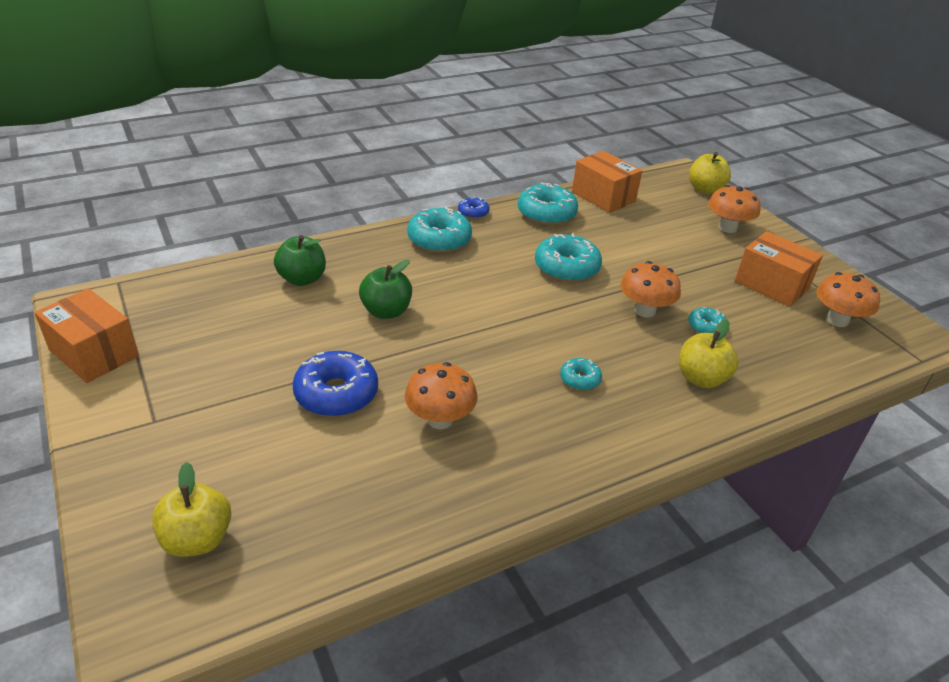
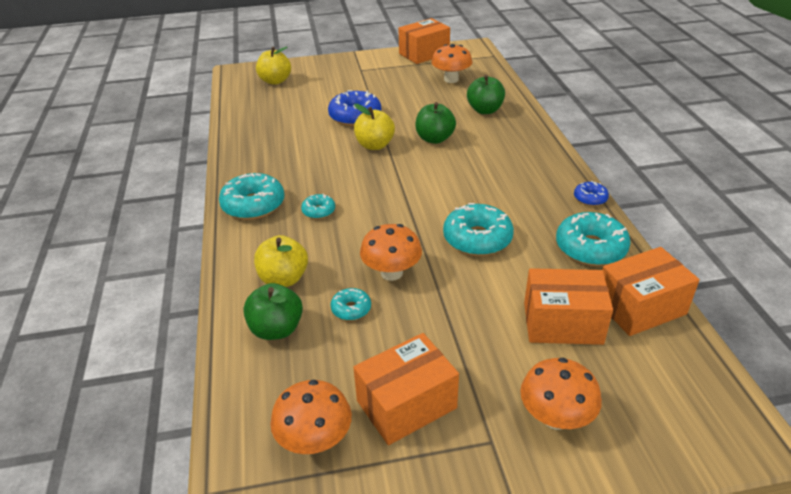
camera: 110 degrees right, 0 degrees up
orange mushroom [405,362,478,429] -> orange mushroom moved to [431,44,473,83]
turquoise donut [407,207,472,253] -> turquoise donut moved to [219,173,284,220]
yellow apple [689,152,731,194] -> yellow apple moved to [354,104,395,150]
none -> green apple [243,283,303,340]
none -> orange box [524,268,613,345]

